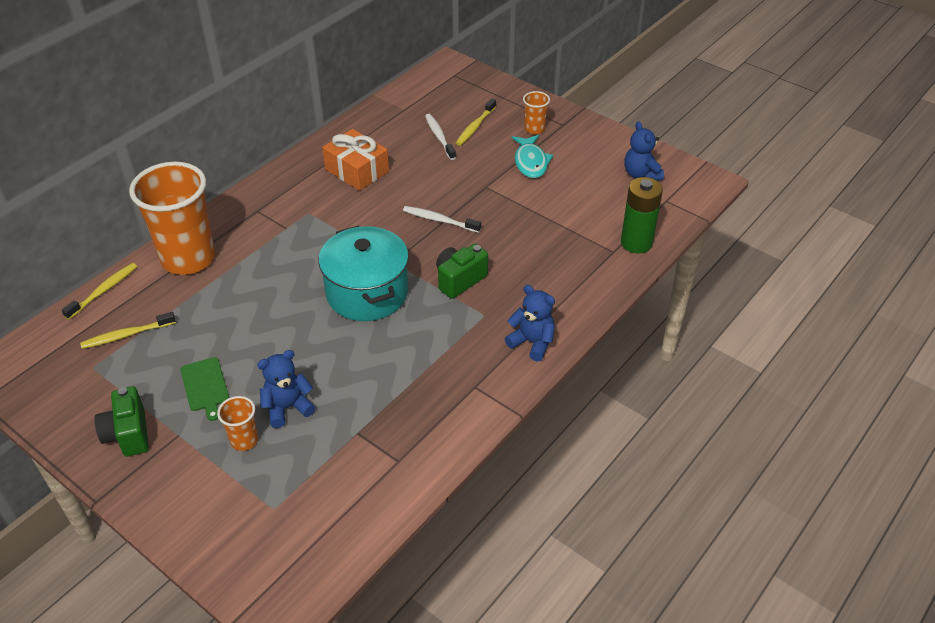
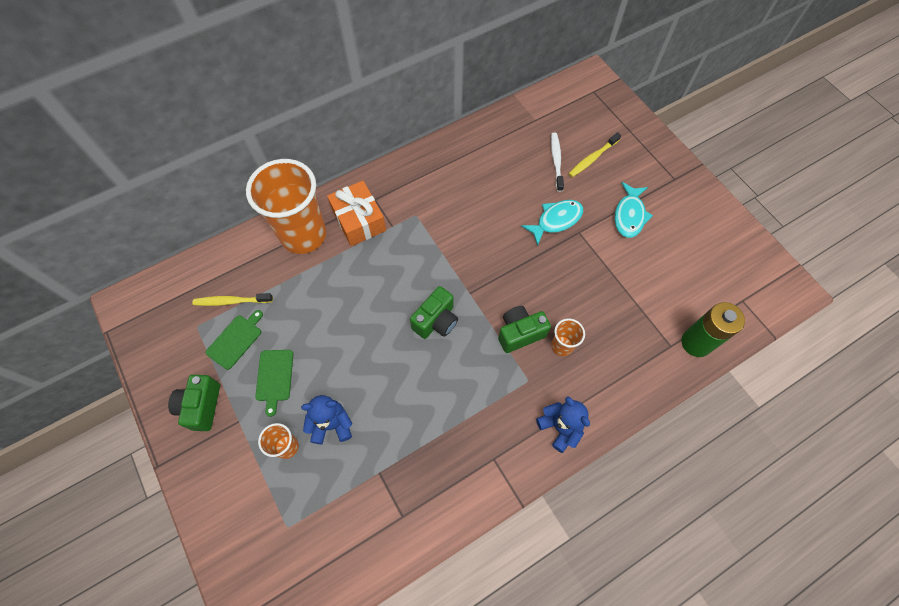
camera: 20 degrees right, 20 degrees up
yellow toothbrush [62,263,137,320] -> none
turquoise pot [319,226,409,321] -> green camera [410,286,458,339]
orange gift [322,129,389,191] -> orange gift moved to [327,181,386,246]
white toothbrush [403,206,481,233] -> none
orange cup [523,91,550,134] -> orange cup moved to [551,319,585,356]
blue teddy bear [625,121,664,181] -> none
none -> green cutting board [205,310,263,370]
none -> turquoise fish [521,200,583,246]

